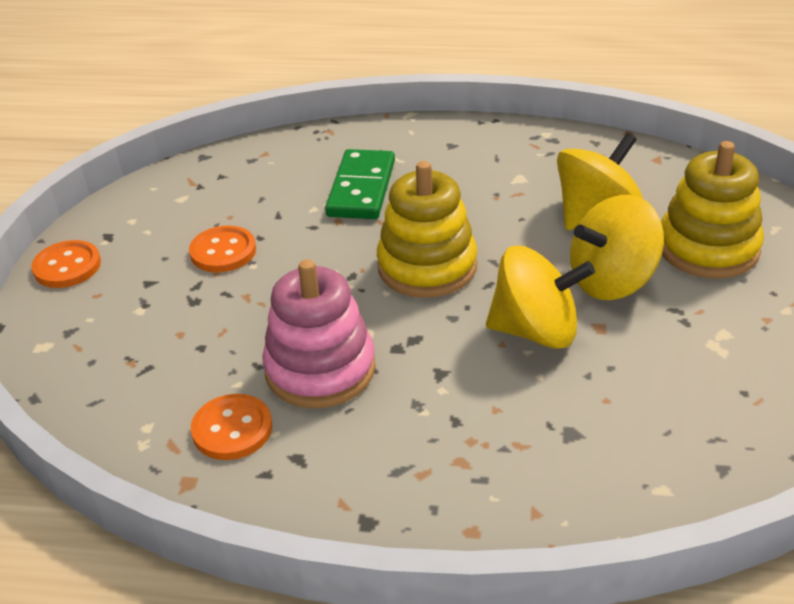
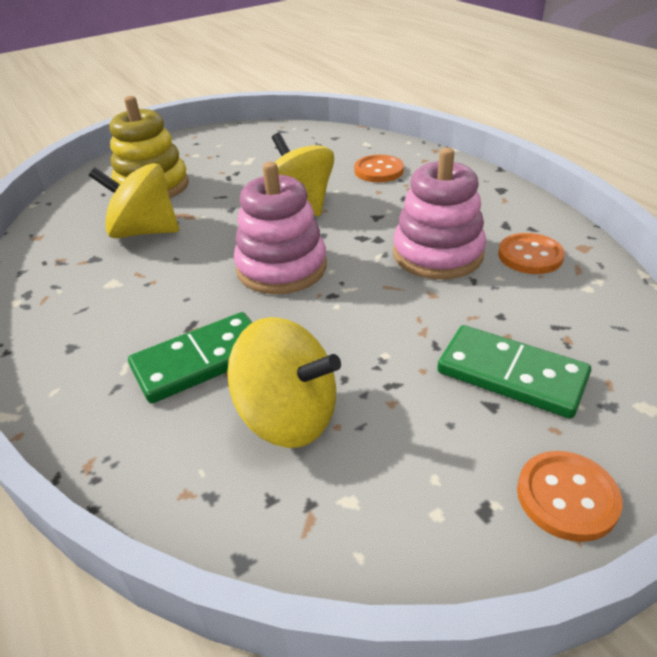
camera: 130 degrees left, 0 degrees up
orange button [189,226,256,273] -> orange button moved to [354,155,404,182]
yellow stacking toy [377,161,477,298] -> pink stacking toy [234,162,327,294]
yellow spinning top [570,195,664,300] -> yellow spinning top moved to [227,317,341,448]
none -> green domino [437,325,591,419]

